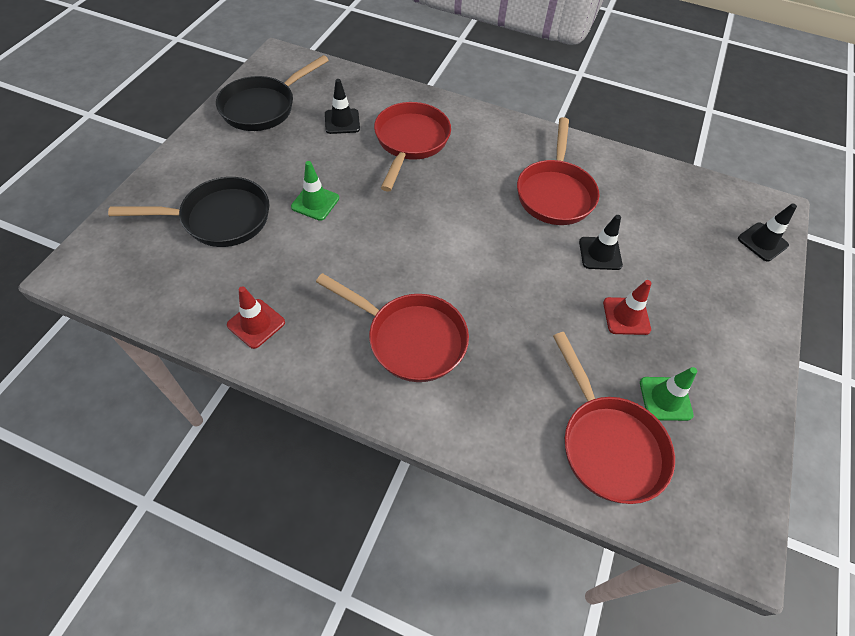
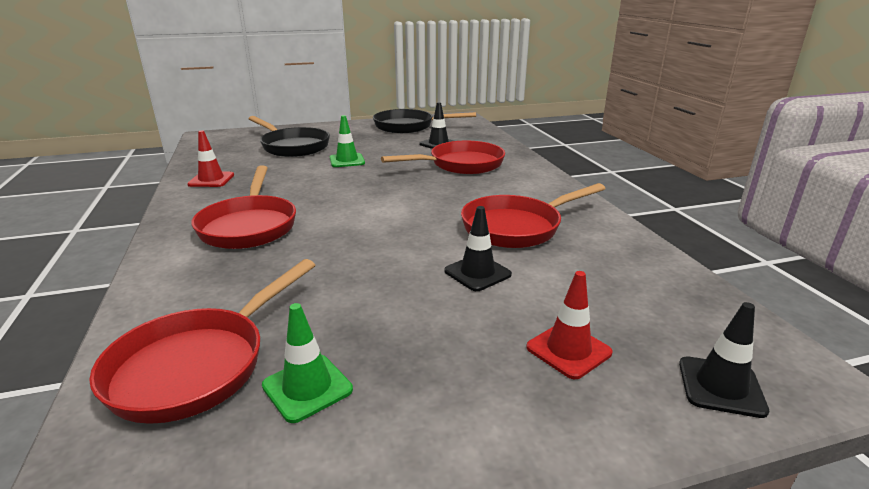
camera: 55 degrees right, 30 degrees down
red traffic cone [603,280,652,335] -> red traffic cone moved to [526,271,612,379]

